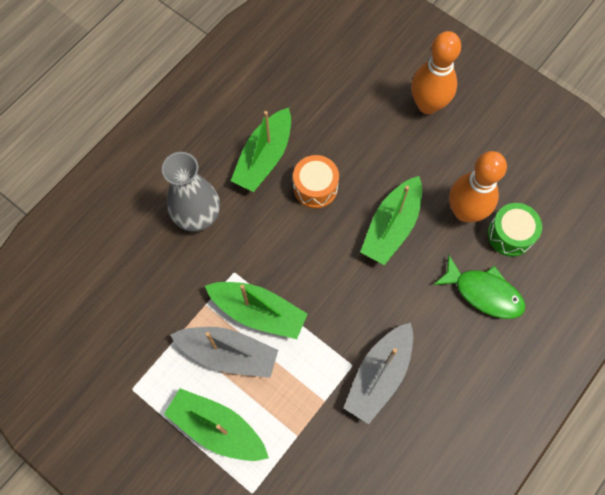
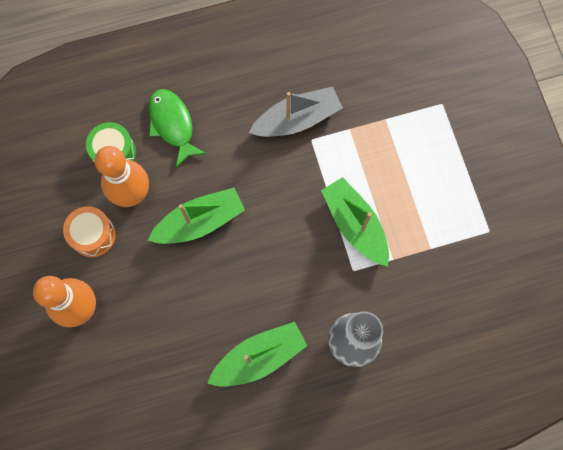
camera: 145 degrees left, 5 degrees up
green boat [164,388,269,461] -> none
grey boat [170,327,278,378] -> none
orange drum [293,155,339,208] -> orange drum moved to [63,206,116,257]

